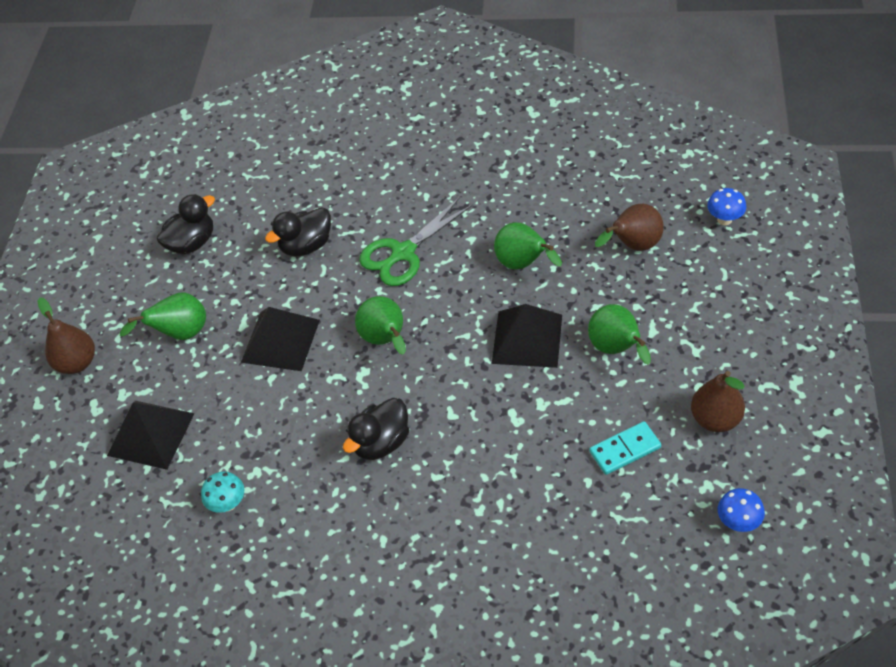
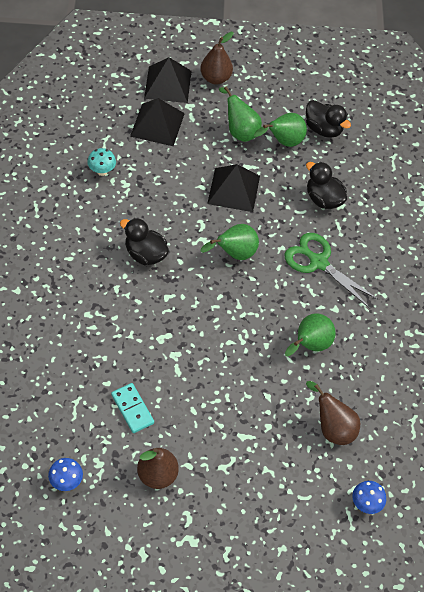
camera: 75 degrees right, 5 degrees up
black pyramid [492,304,562,368] -> black pyramid moved to [144,57,192,103]
green pear [588,304,651,365] -> green pear moved to [254,113,307,147]

